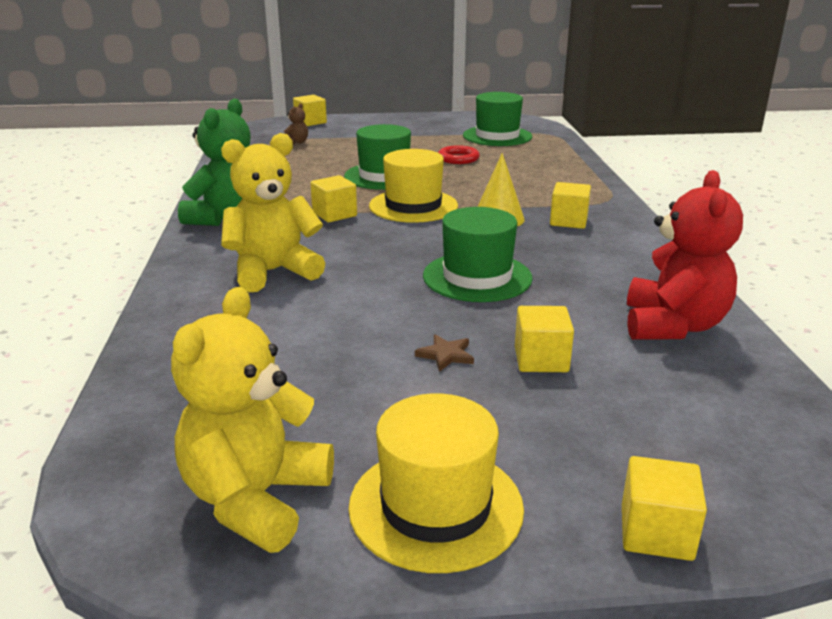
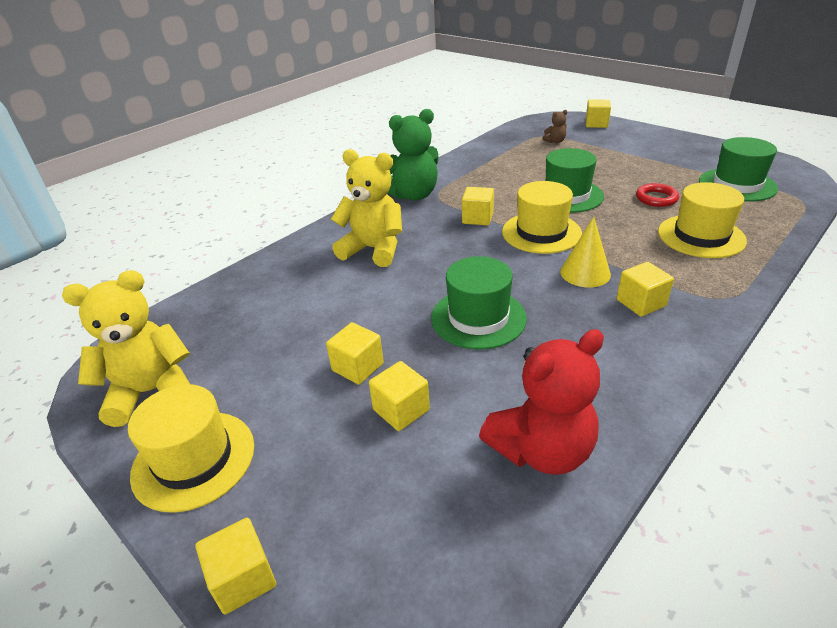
camera: 50 degrees right, 10 degrees up
brown star [415,334,474,372] -> yellow cube [326,322,384,385]
none -> yellow hat [658,182,747,258]

